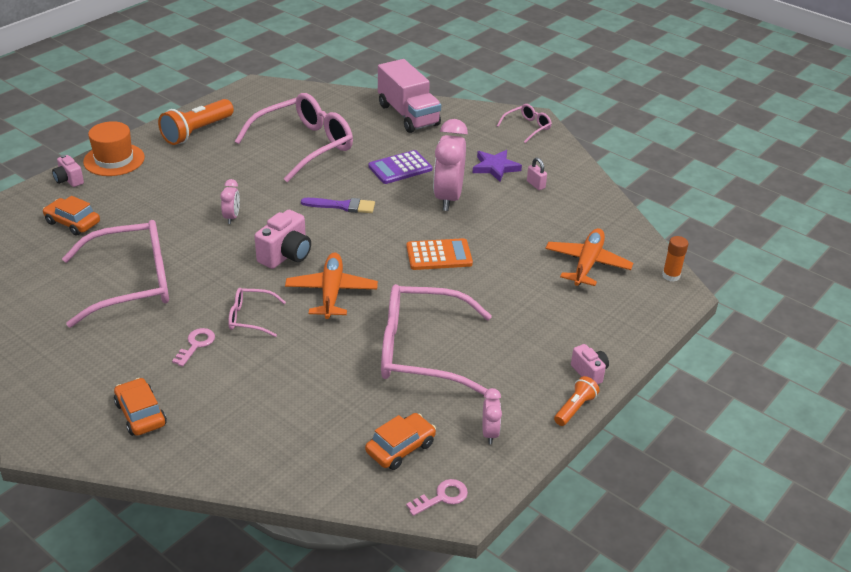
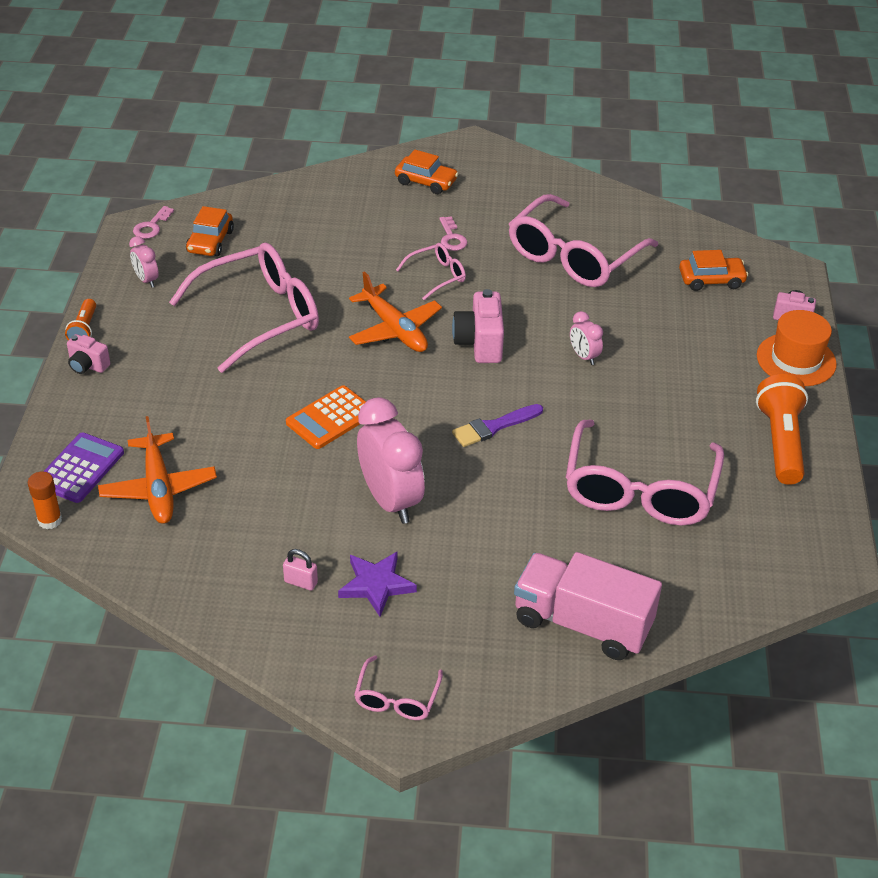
camera: 145 degrees right, 5 degrees up
purple calculator [368,150,432,184] -> purple calculator moved to [43,432,124,503]

